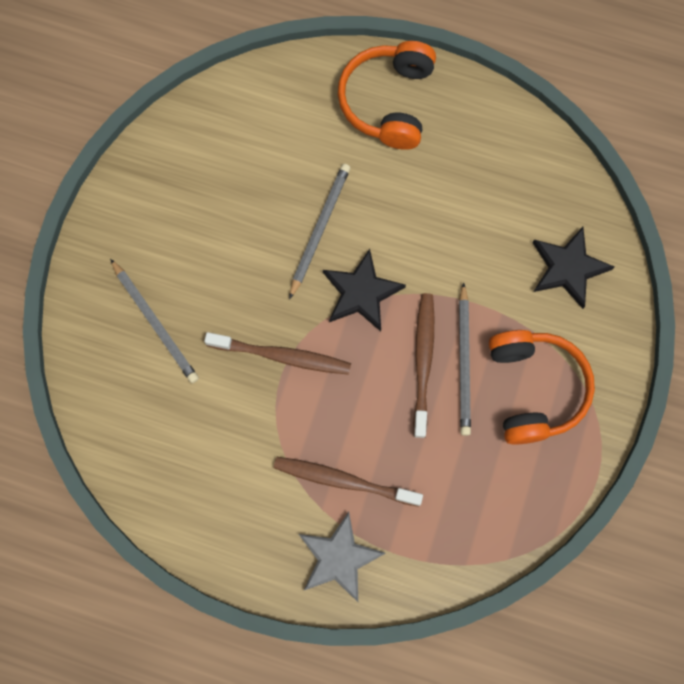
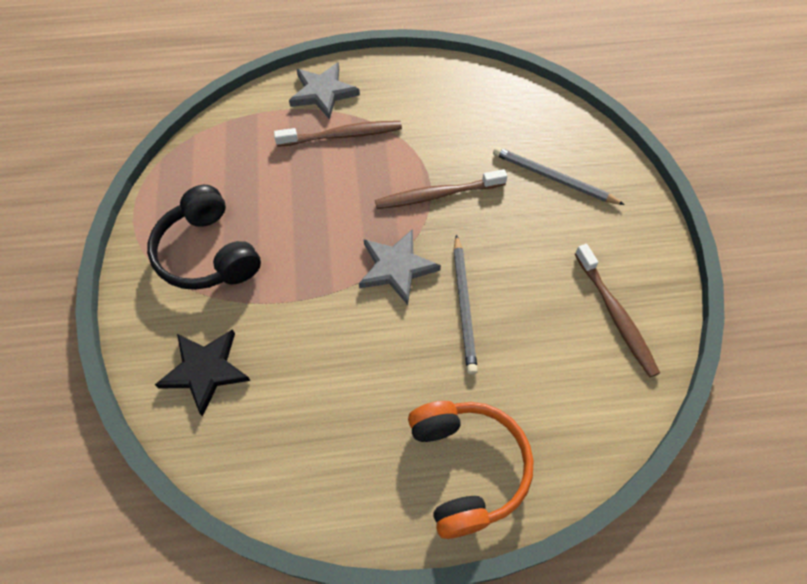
camera: 155 degrees right, 15 degrees down
black star [323,249,406,331] -> grey star [359,229,441,305]
brown toothbrush [413,293,434,438] -> brown toothbrush moved to [575,244,660,377]
grey pencil [459,282,471,436] -> none
orange headphones [489,330,595,445] -> black headphones [147,185,261,290]

